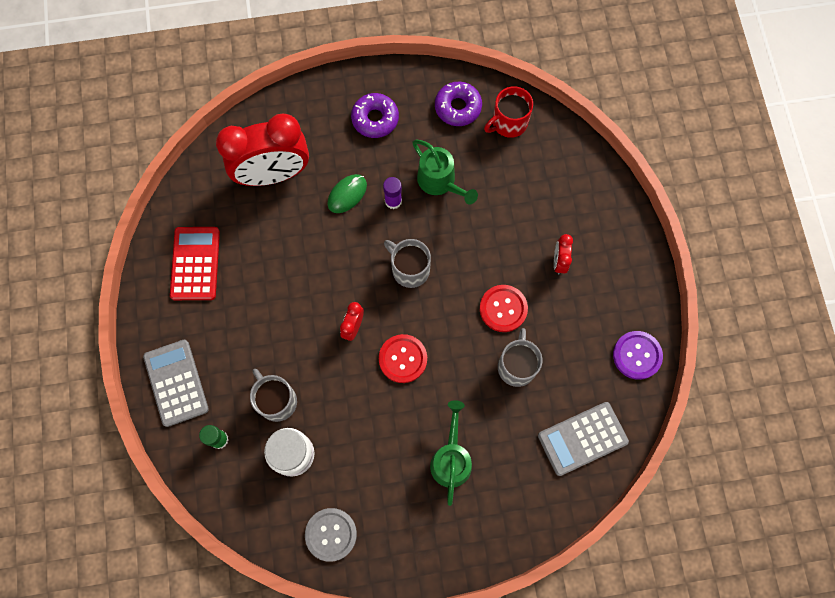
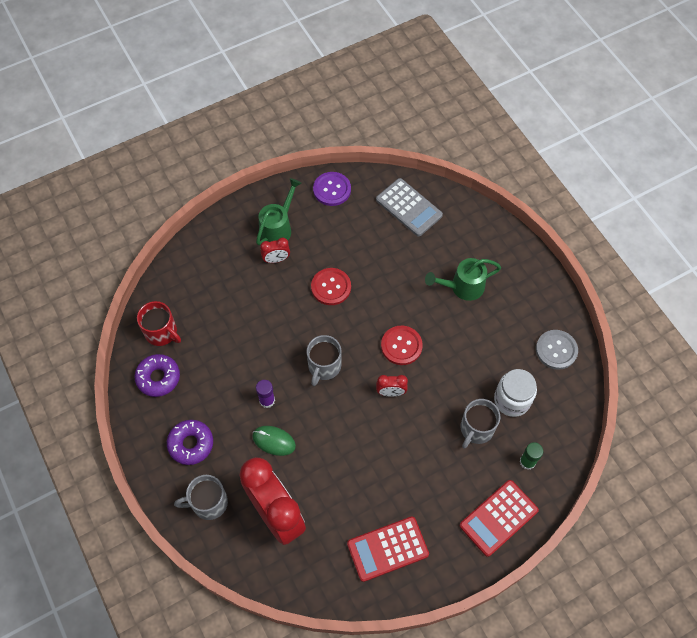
camera: 110 degrees left, 10 degrees down
grey calculator [143,340,209,427] -> red calculator [460,480,539,557]
green watering can [412,140,478,204] -> green watering can moved to [256,178,302,245]
grey mug [498,328,542,387] -> grey mug moved to [174,475,228,520]

